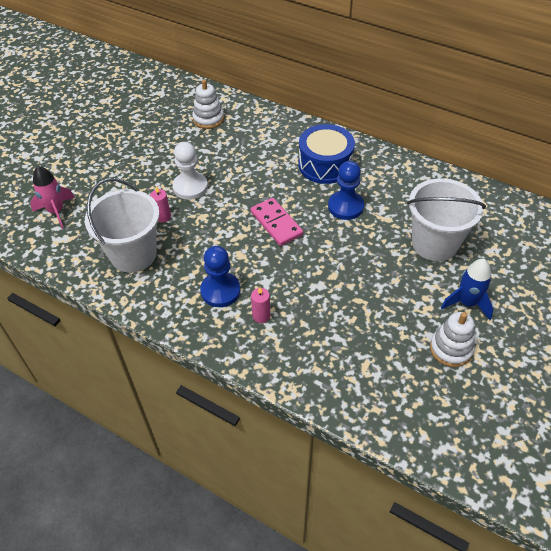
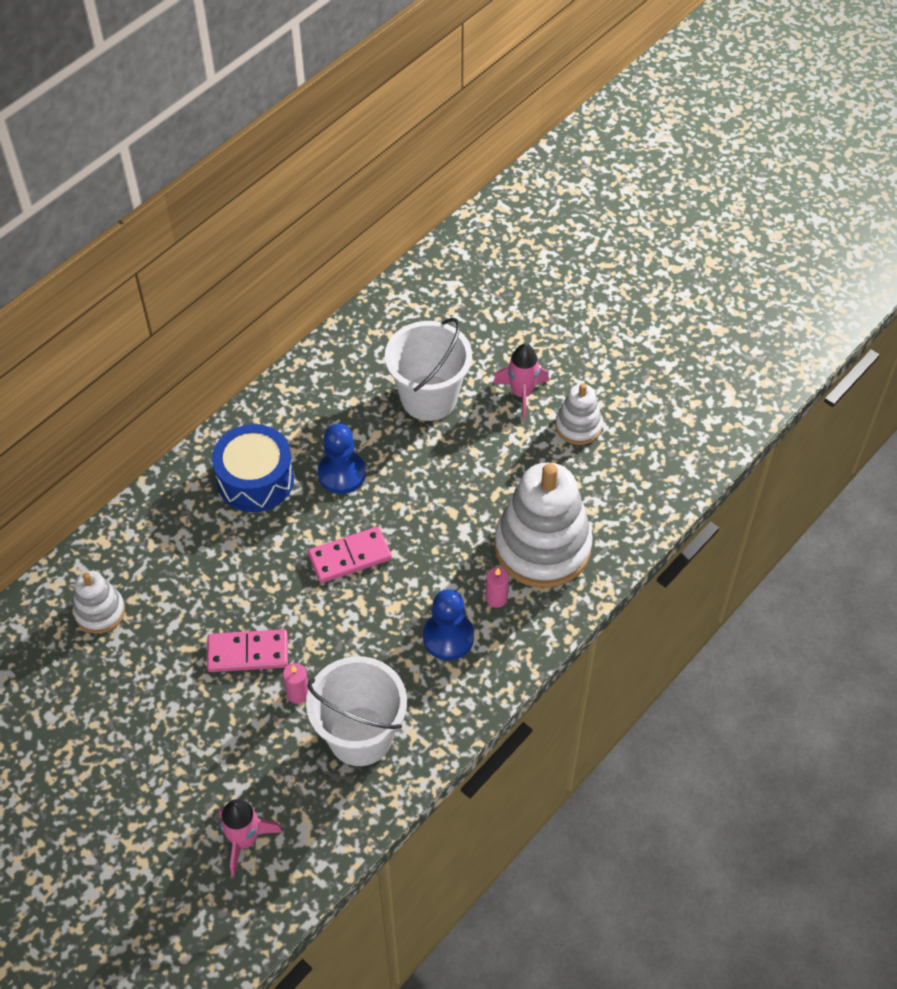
camera: 80 degrees left, 5 degrees up
white pawn [173,142,208,200] -> pink domino [207,629,288,672]
blue rocket [441,259,493,320] -> pink rocket [493,344,549,420]
none -> white stacking toy [494,463,593,588]

